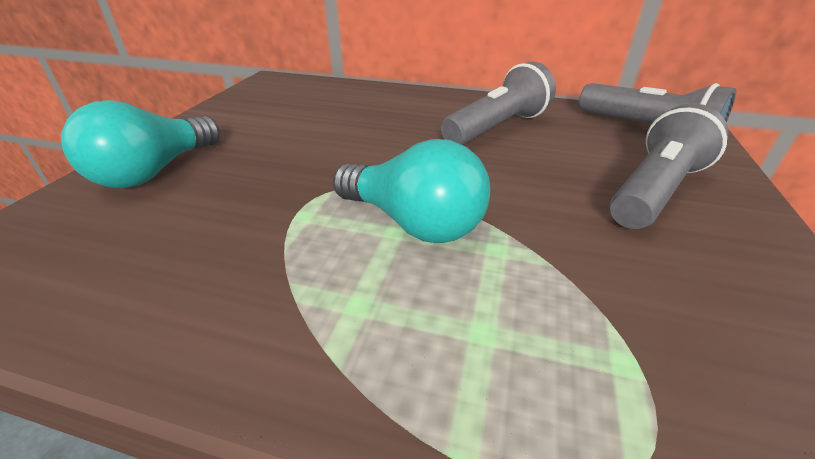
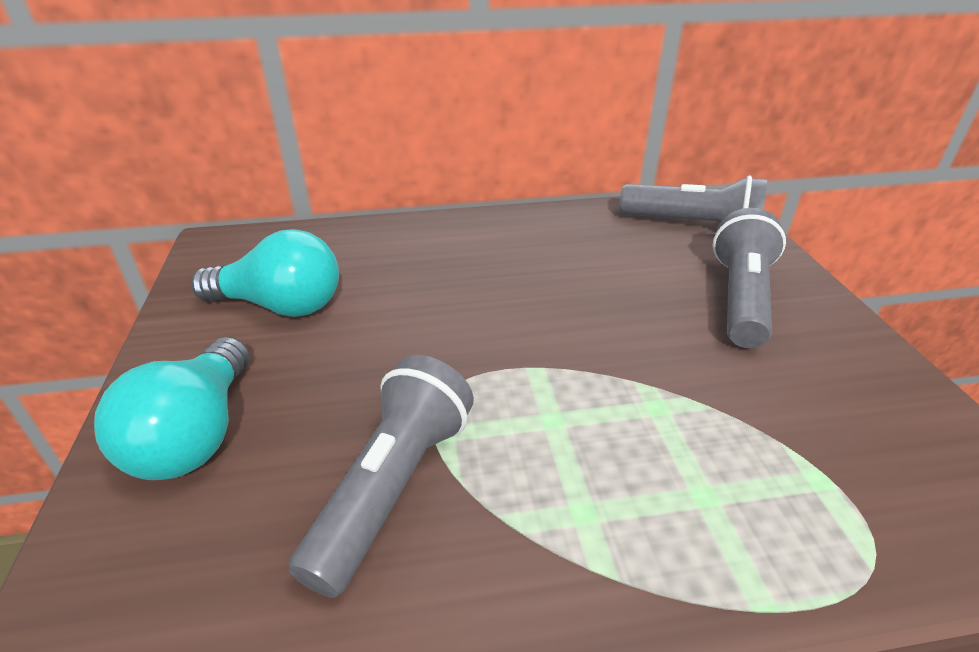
camera: 25 degrees left, 0 degrees up
turquoise light bulb [333,139,490,243] -> turquoise light bulb moved to [191,229,339,317]
grey flashlight [441,61,556,145] -> grey flashlight moved to [289,355,474,598]

